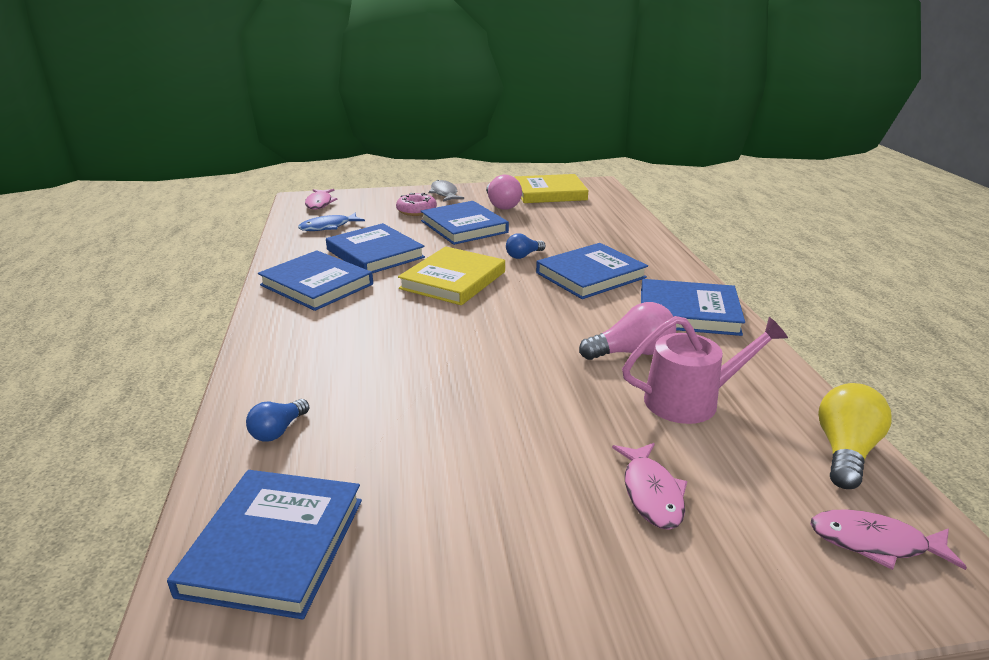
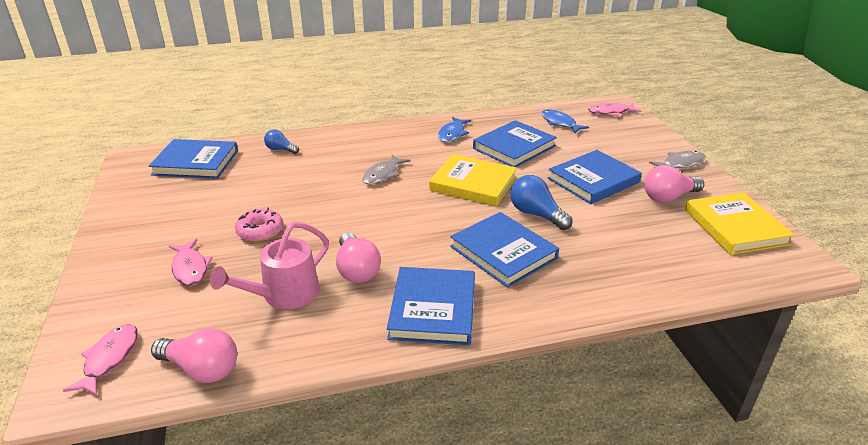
camera: 85 degrees right, 5 degrees up
blue book [258,250,373,311] -> blue fish [438,117,471,142]
pink donut [396,193,437,216] -> pink donut moved to [235,207,283,242]
blue light bulb [506,233,545,259] -> blue light bulb [510,175,573,230], size x1.60
pink fish [612,443,687,530] -> pink fish turned 105 degrees counterclockwise [169,239,213,286]
pink watering can [622,316,788,424] -> pink watering can turned 60 degrees clockwise [210,222,329,309]
yellow light bulb [818,383,892,489] -> pink light bulb [151,328,237,383]
none -> grey fish [362,154,410,184]

